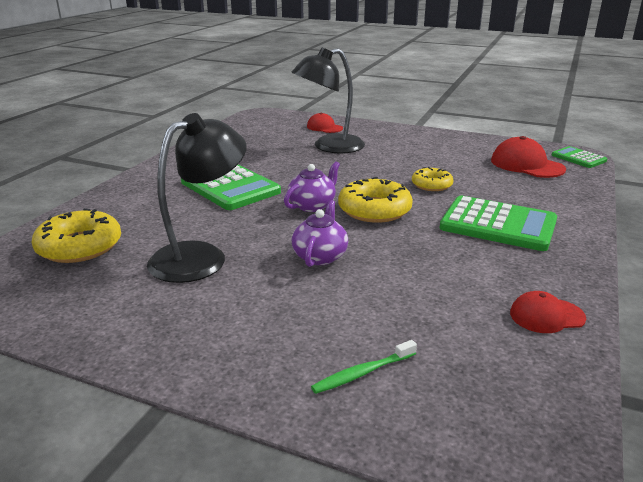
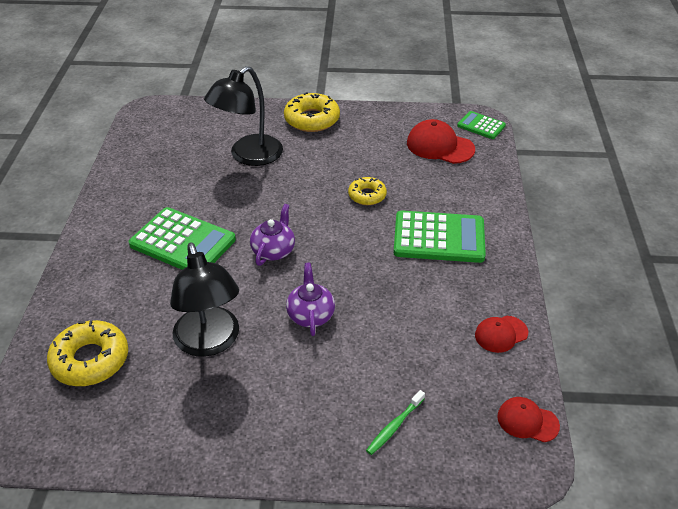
camera: 20 degrees left, 15 degrees up
black lamp [147,113,247,283] -> black lamp turned 135 degrees clockwise [170,242,239,357]
red cap [307,113,343,133] -> red cap moved to [497,397,560,442]
yellow donut [338,177,413,223] -> yellow donut moved to [284,92,340,132]

